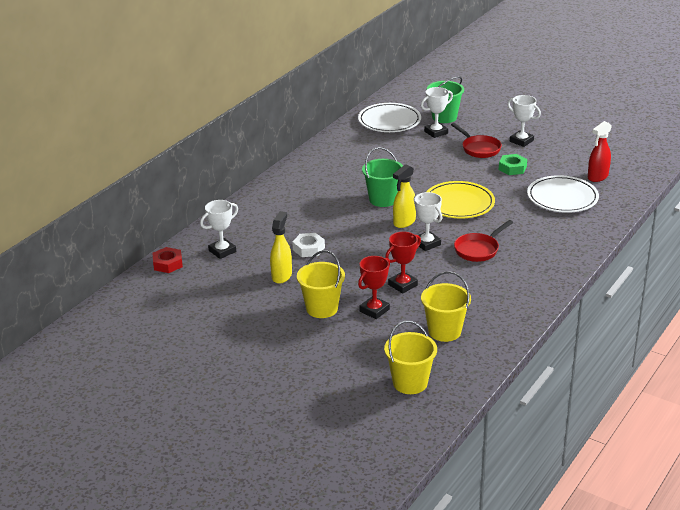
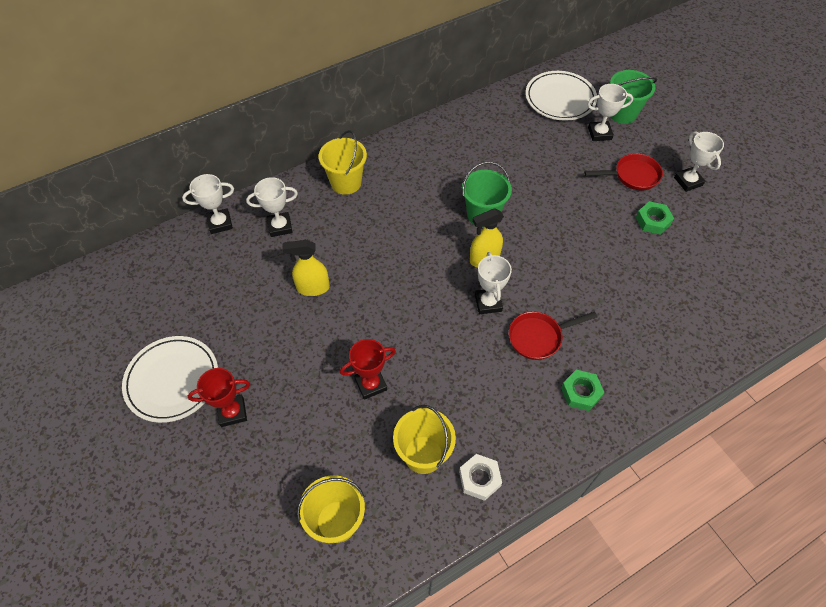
camera: 25 degrees right, 25 degrees up
red nut [153,247,183,273] -> white trophy [182,174,234,234]
yellow spray bottle [270,211,292,284] -> yellow spray bottle turned 135 degrees counterclockwise [282,240,330,296]
white nut [292,233,325,257] -> white nut moved to [459,454,502,501]
yellow bucket [297,250,345,318] -> yellow bucket moved to [319,130,367,195]
red trophy [385,232,421,294] -> red trophy moved to [188,368,250,427]
yellow plate [426,181,495,218] -> none
red pan [451,123,502,158] -> red pan turned 90 degrees counterclockwise [584,153,663,190]
white plate [527,175,599,213] -> white plate moved to [122,336,218,423]
red spray bottle [588,121,612,182] -> none
none -> green nut [561,370,605,411]

